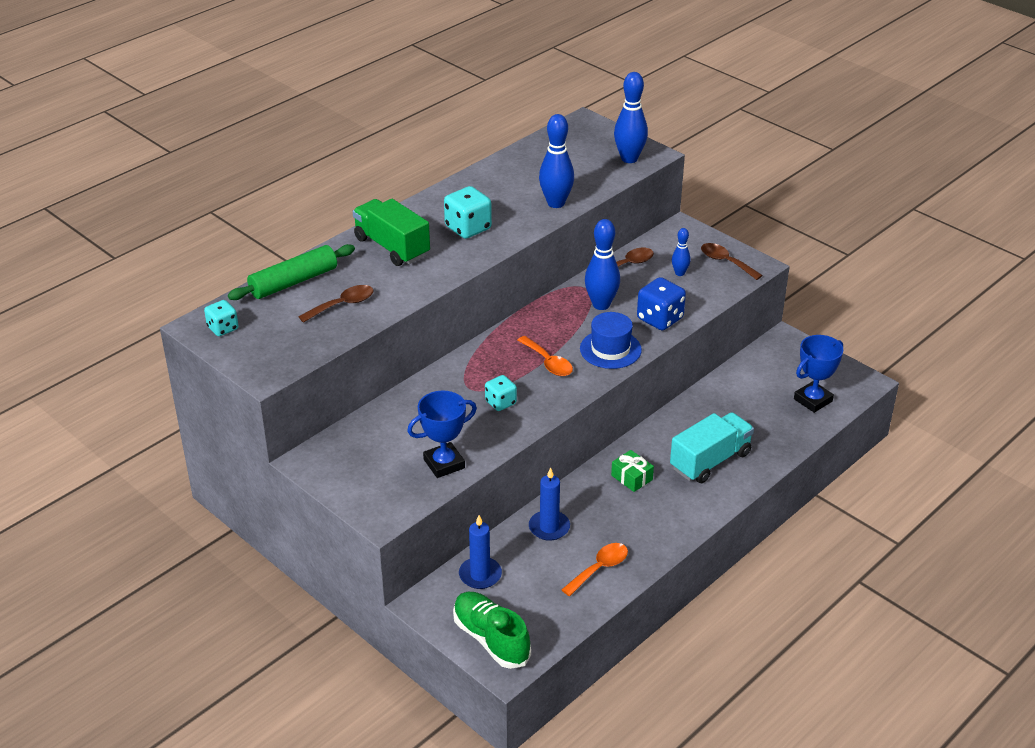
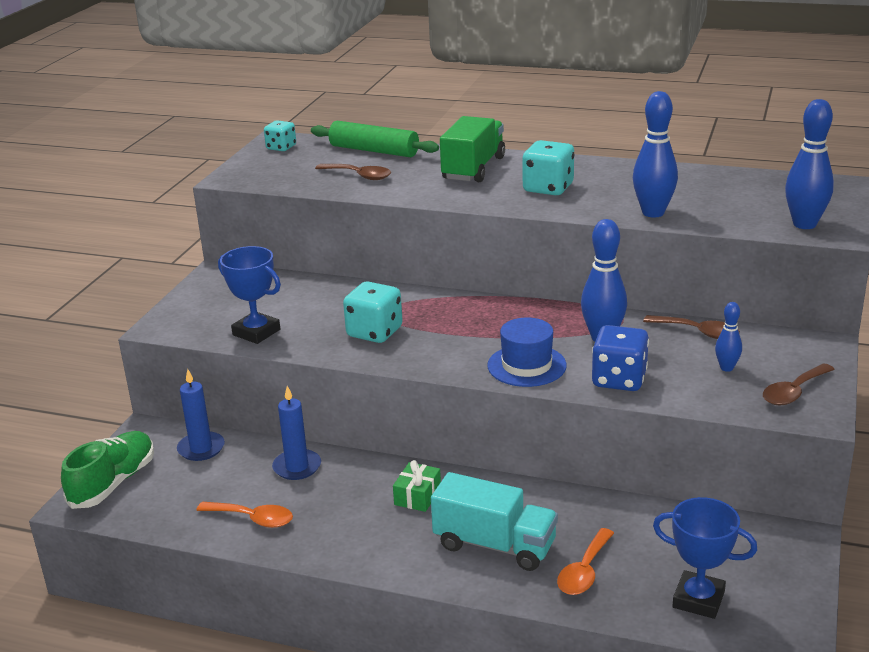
camera: 65 degrees right, 10 degrees down
turquoise dice [485,375,517,411] -> turquoise dice [343,282,403,343], size x1.58
orange spoon [517,336,573,376] -> orange spoon moved to [557,528,614,595]
brown spoon [701,243,763,280] -> brown spoon turned 150 degrees counterclockwise [763,363,835,405]

